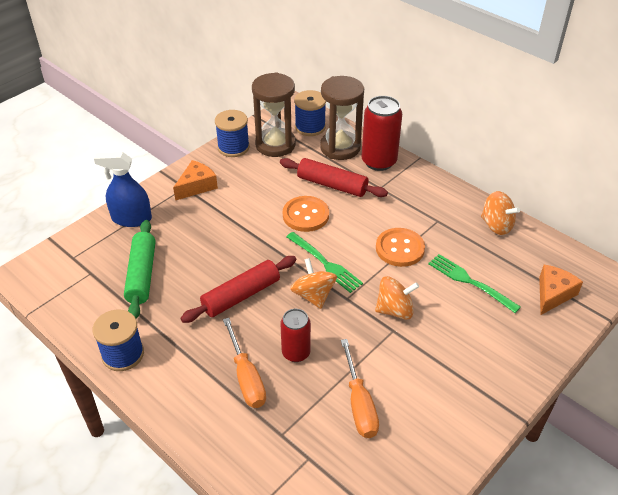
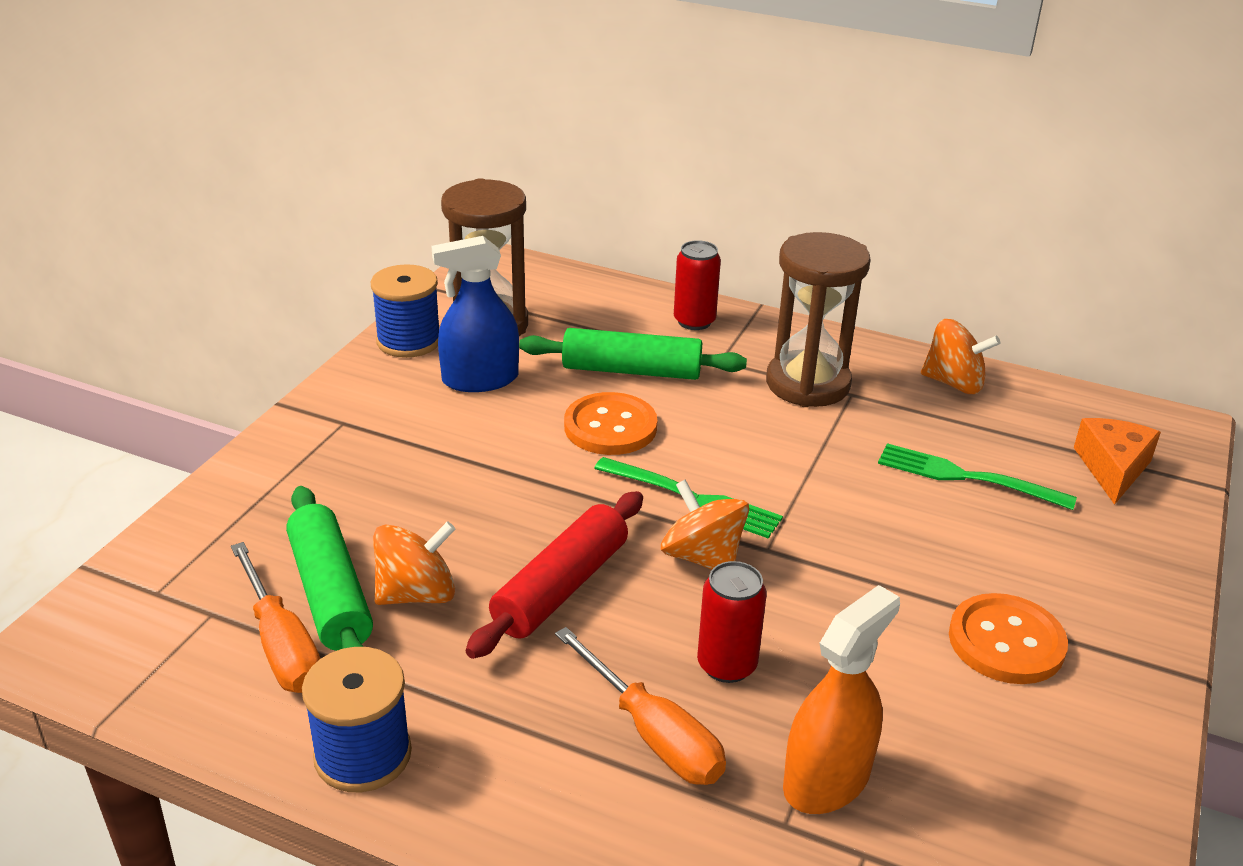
camera: 20 degrees left, 10 degrees down
blue spray bottle [94,152,152,227] -> blue spray bottle moved to [431,236,519,392]
orange cheese [173,160,218,201] -> none
red rolling pin [280,158,388,197] -> green rolling pin [519,328,747,380]
blue spool [294,90,326,136] -> none
brown hourglass [320,76,364,160] -> brown hourglass moved to [766,232,871,407]
orange screwdriver [341,339,379,438] -> orange screwdriver moved to [231,542,320,693]
red can [362,96,402,171] -> red can [674,240,721,330], size x0.63
orange spinning top [375,276,419,320] -> orange spinning top moved to [373,521,455,605]
orange button [376,228,425,267] -> orange button moved to [949,593,1068,684]
none -> orange spray bottle [783,585,900,814]

